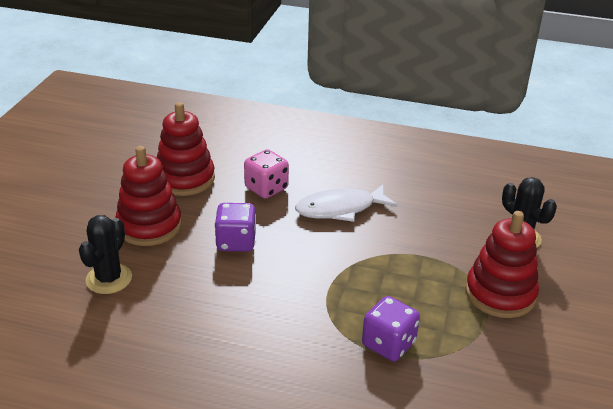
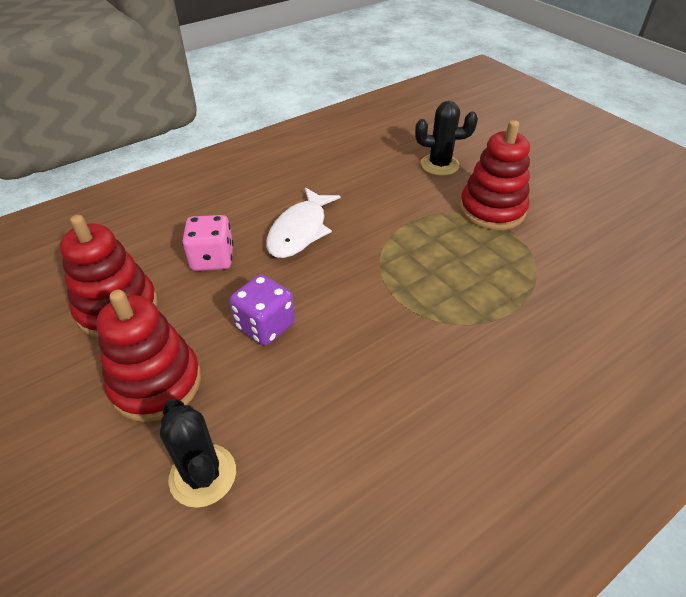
camera: 50 degrees left, 10 degrees up
purple dice [362,296,420,362] -> none

